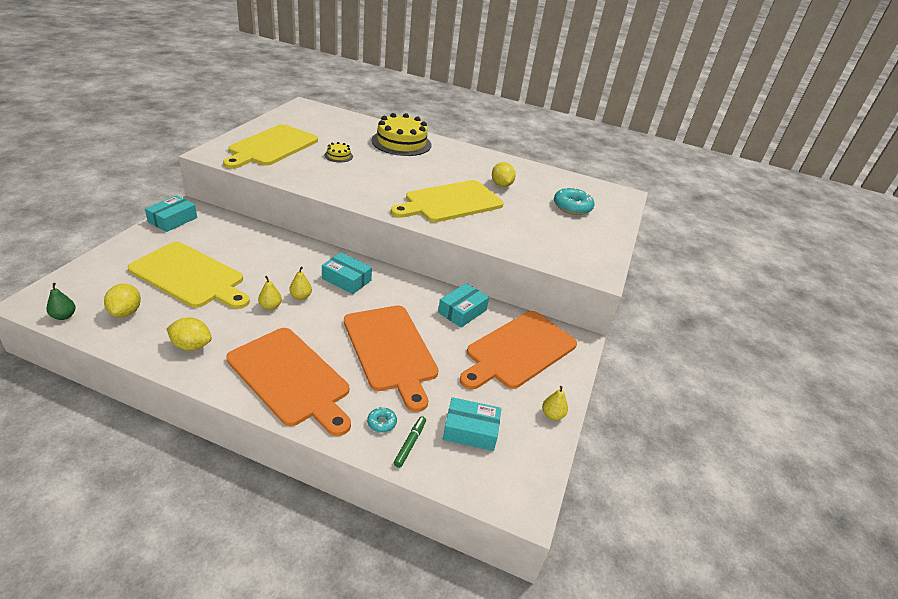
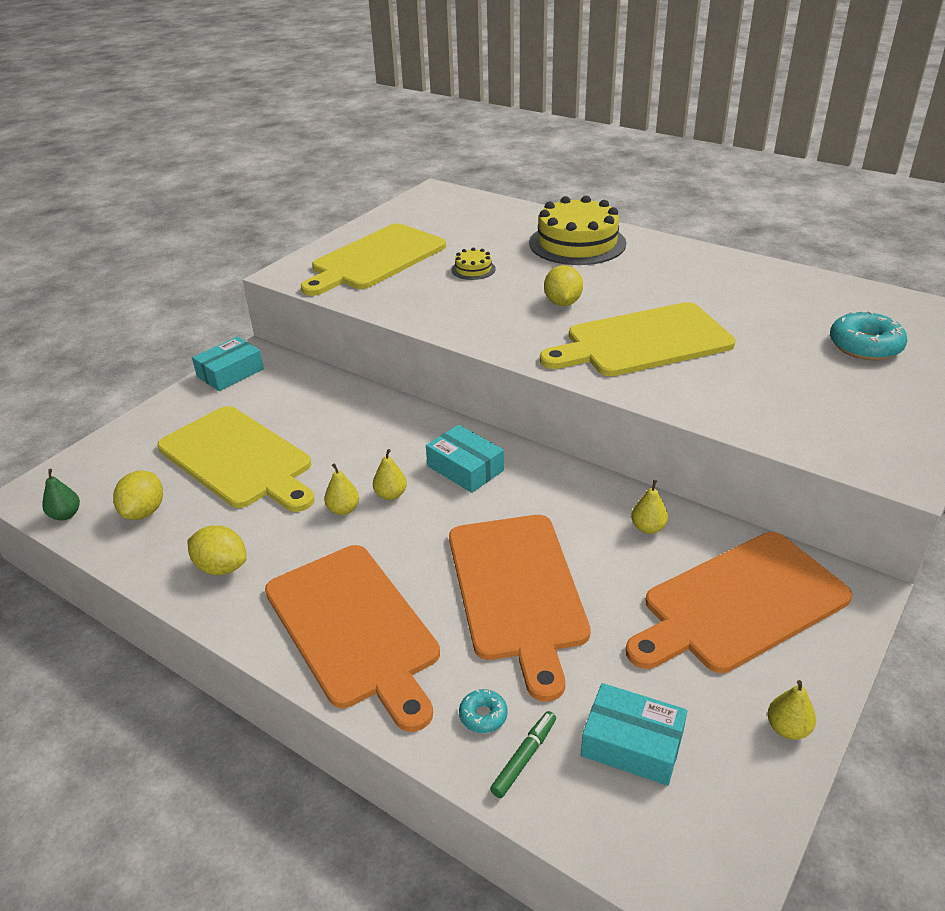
camera: 20 degrees right, 0 degrees up
turquoise box [438,283,489,328] -> yellow pear [631,480,668,534]
yellow lemon [492,162,516,187] -> yellow lemon moved to [544,265,583,306]

